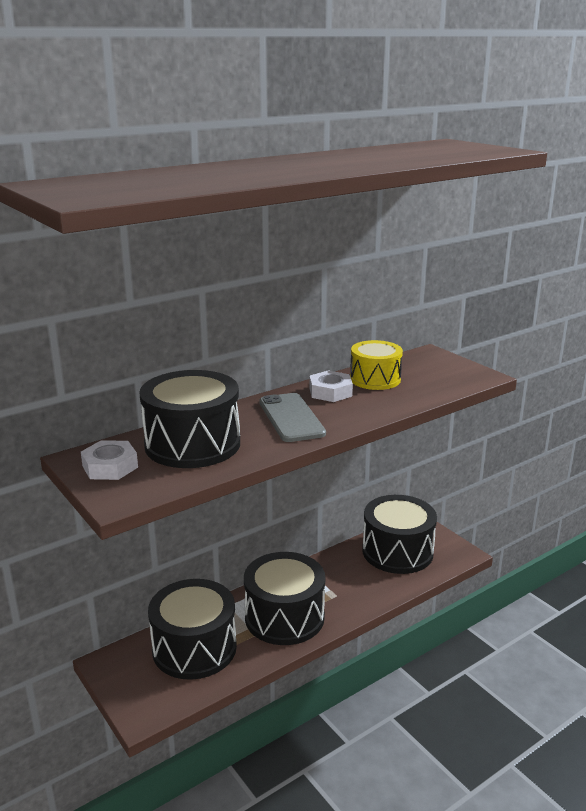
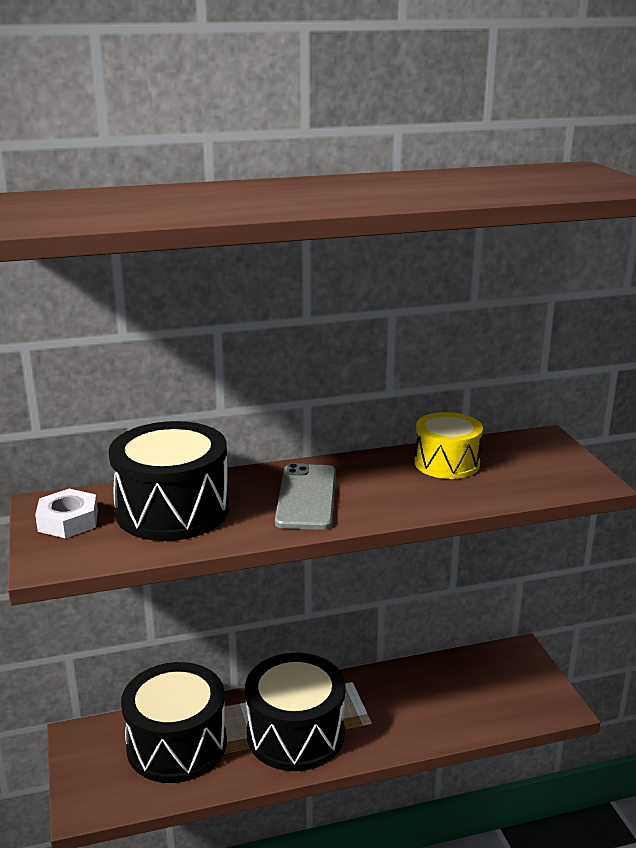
camera: 20 degrees right, 0 degrees up
white nut [309,370,353,402] -> none
black drum [362,495,437,574] -> none

